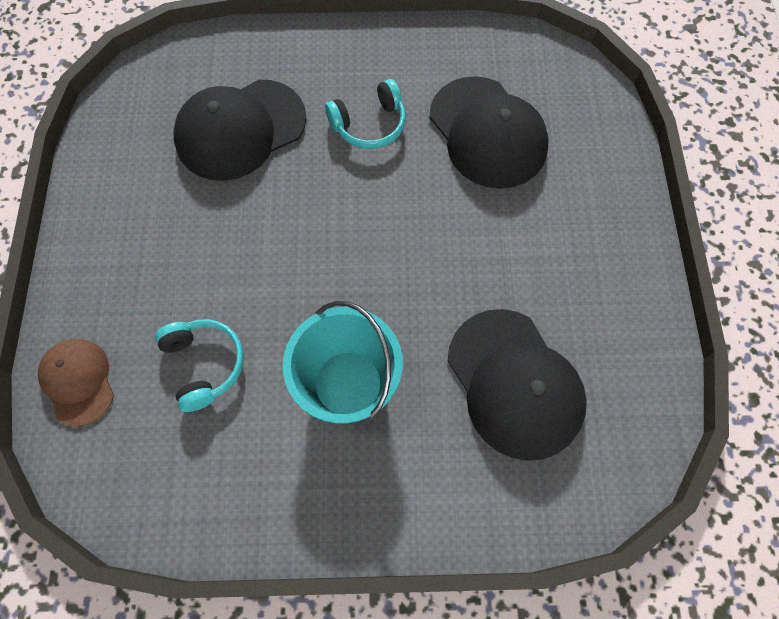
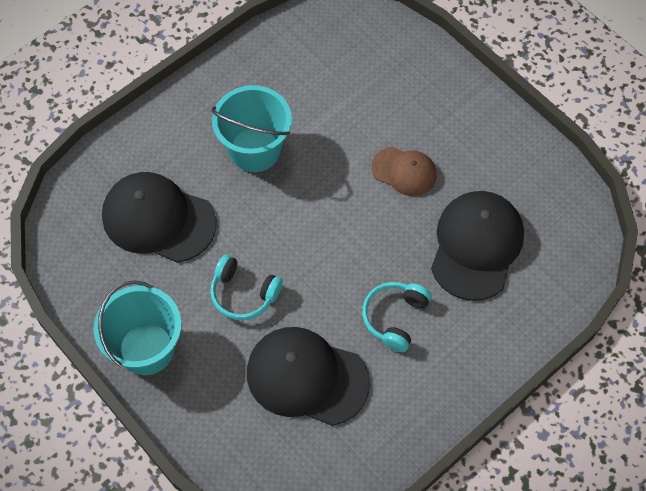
camera: 140 degrees right, 5 degrees down
brown cap [38,339,114,427] -> brown cap moved to [372,147,436,196]
turquoise headphones [155,319,244,412] -> turquoise headphones moved to [210,255,283,320]
none -> turquoise bucket [94,281,182,375]

